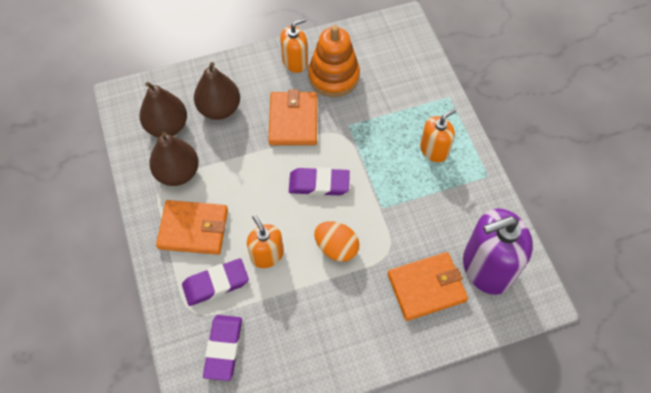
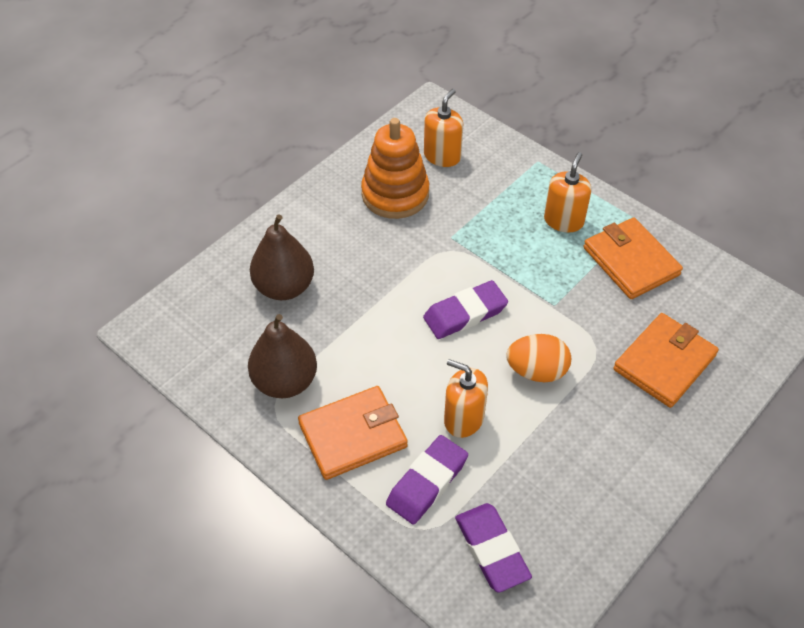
camera: 30 degrees left, 10 degrees down
brown pear [140,82,187,137] -> none
orange wallet [269,89,317,145] -> orange wallet moved to [583,217,683,299]
orange soap dispenser [280,18,308,73] -> orange soap dispenser moved to [424,89,463,167]
purple soap dispenser [463,208,533,295] -> none

